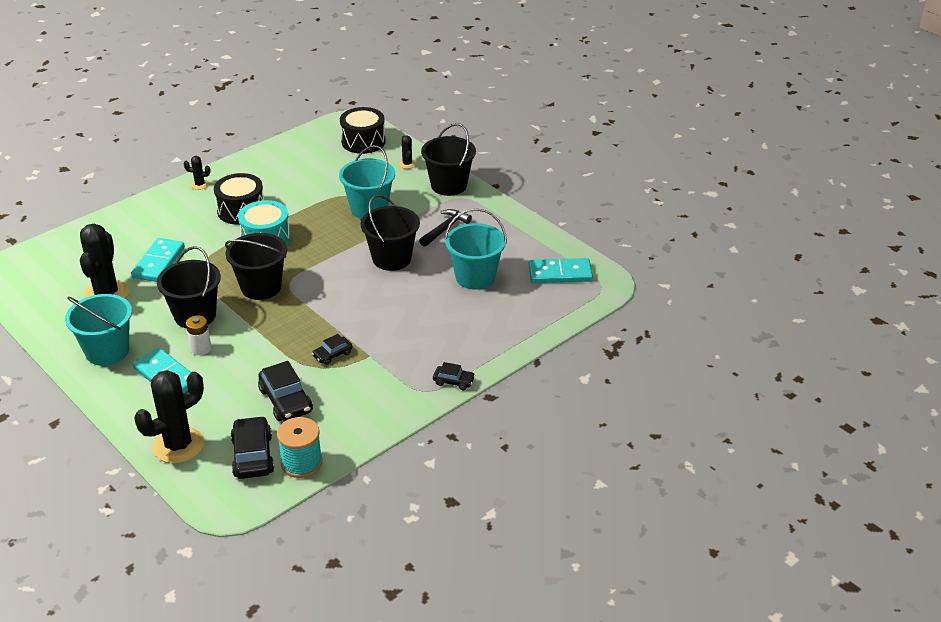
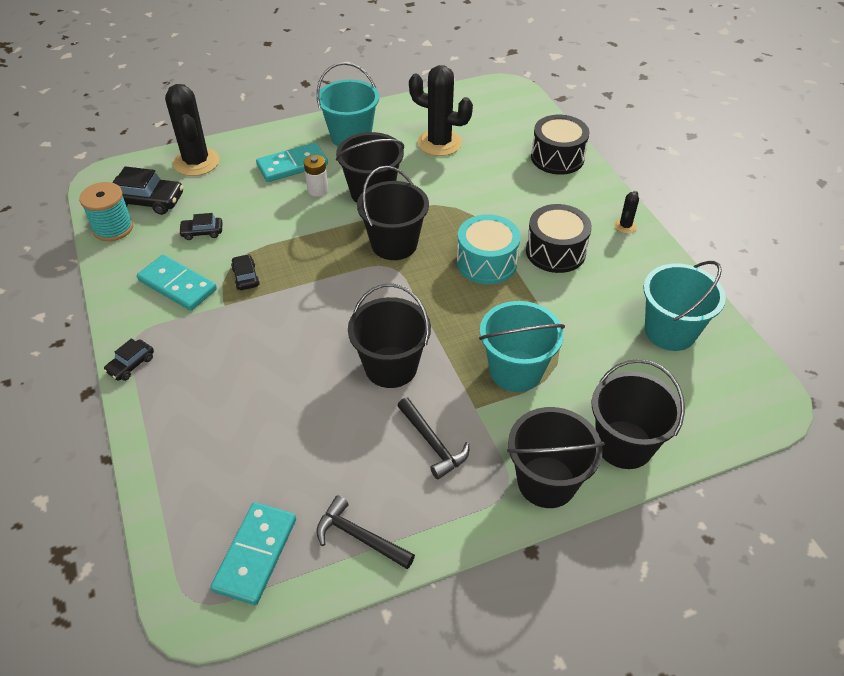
camera: 110 degrees right, 10 degrees up
turquoise domino [131,238,185,282] -> turquoise domino moved to [137,255,217,311]
black car [258,361,313,421] -> black car [179,213,223,240], size x0.57
black drum [340,107,386,154] -> black drum moved to [531,115,589,175]
black cactus [399,135,416,169] -> black bucket [592,359,685,469]
turquoise bucket [444,208,507,289] -> turquoise bucket moved to [644,261,726,351]
none -> black hammer [316,495,415,569]

